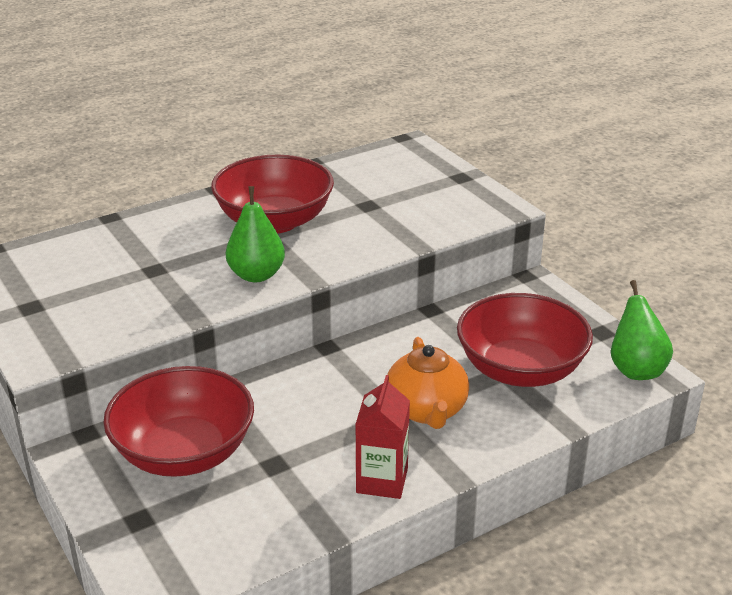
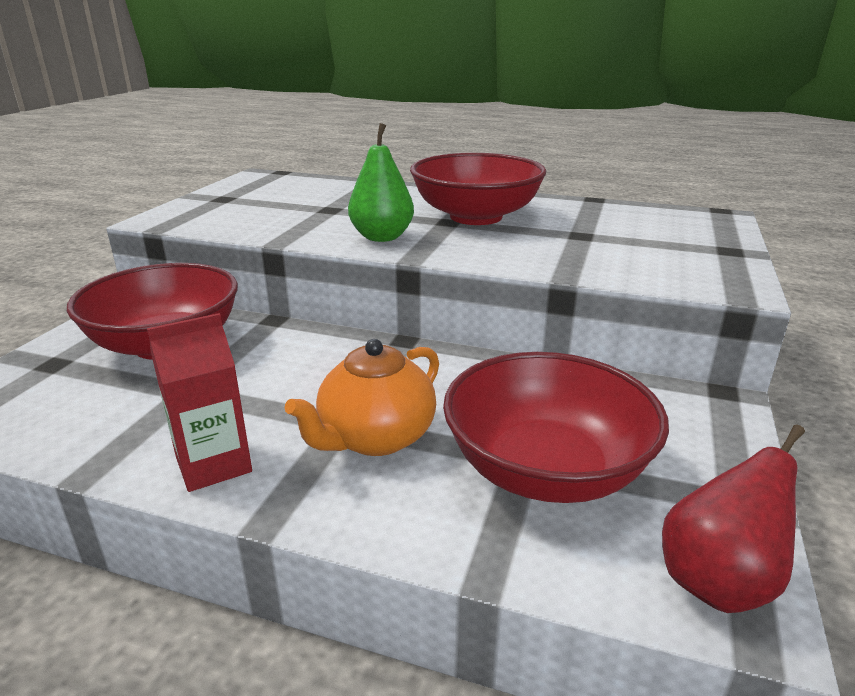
camera: 50 degrees right, 5 degrees down
green pear [611,280,673,380] -> red pear [662,424,805,613]

